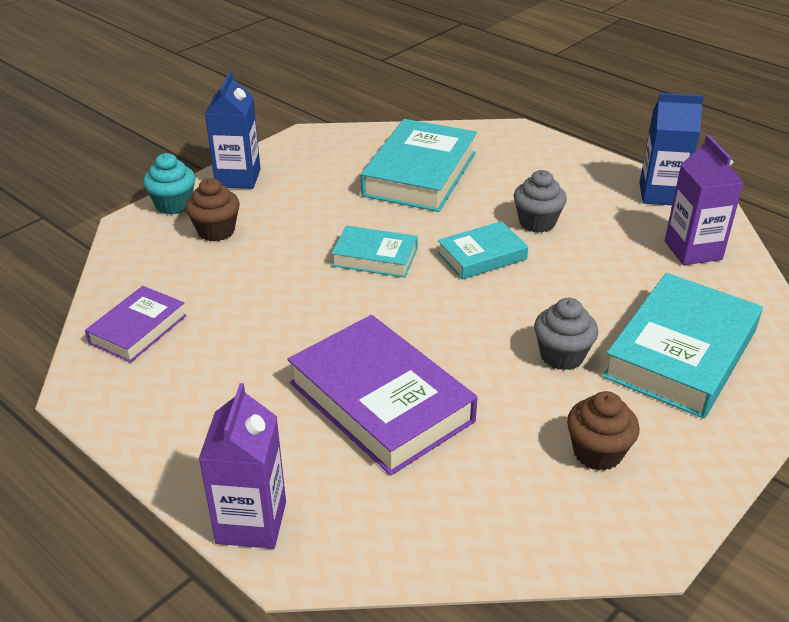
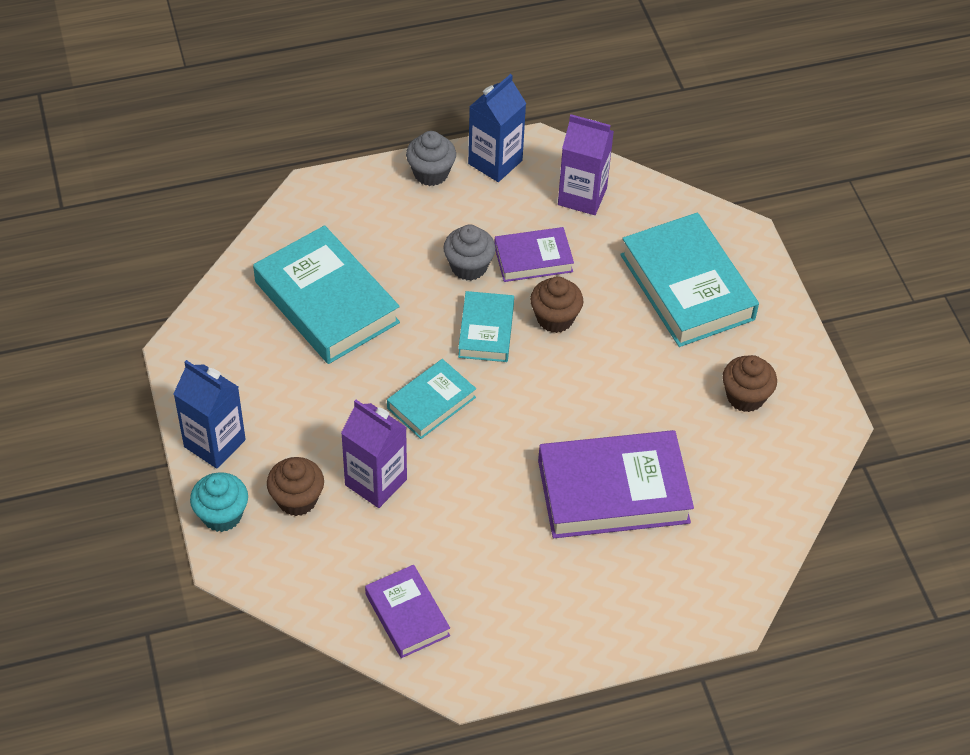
camera: 60 degrees left, 15 degrees up
purple carton [199,383,286,549] -> purple carton moved to [341,400,407,508]
grey cupcake [534,298,598,370] -> grey cupcake moved to [406,131,456,186]
none -> purple book [494,227,574,282]
none -> brown cupcake [530,276,583,333]

